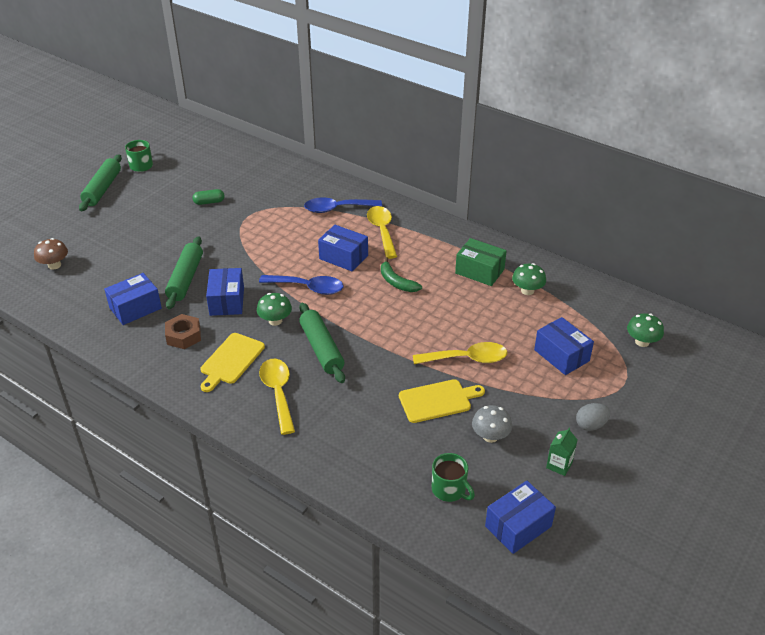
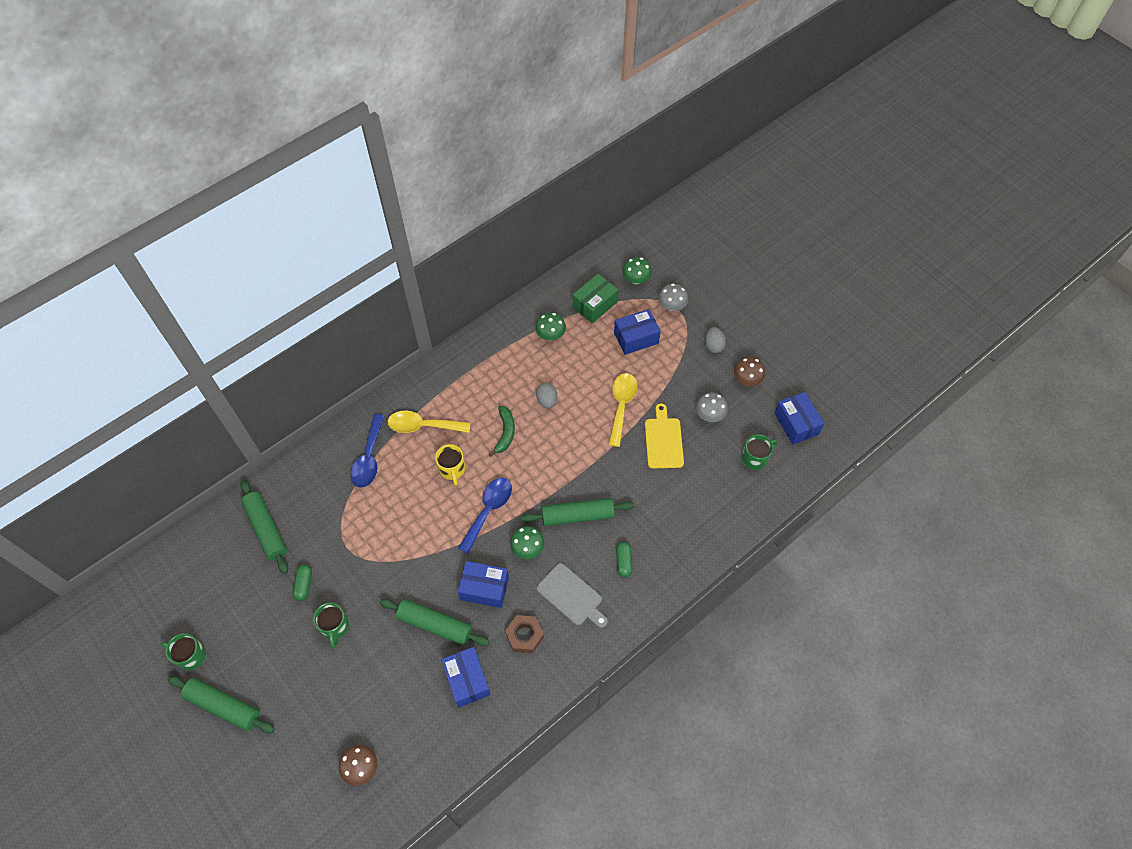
camera: 75 degrees left, 20 degrees up
yellow cutting board [201,333,265,392] -> grey cutting board [537,563,608,628]
yellow spoon [259,359,295,435] -> green capsule [616,542,633,577]
blue box [318,225,368,272] -> yellow mug [435,444,465,486]
green banana [381,257,422,292] -> green banana turned 60 degrees counterclockwise [489,406,515,457]
green box [455,238,507,286] -> green box moved to [572,274,618,323]
green carton [546,428,578,476] -> brown mushroom [734,357,765,386]
none -> green rolling pin [240,480,288,574]
none -> green mug [313,602,349,648]
none -> grey egg [536,383,557,408]
none -> grey mushroom [658,284,688,311]

